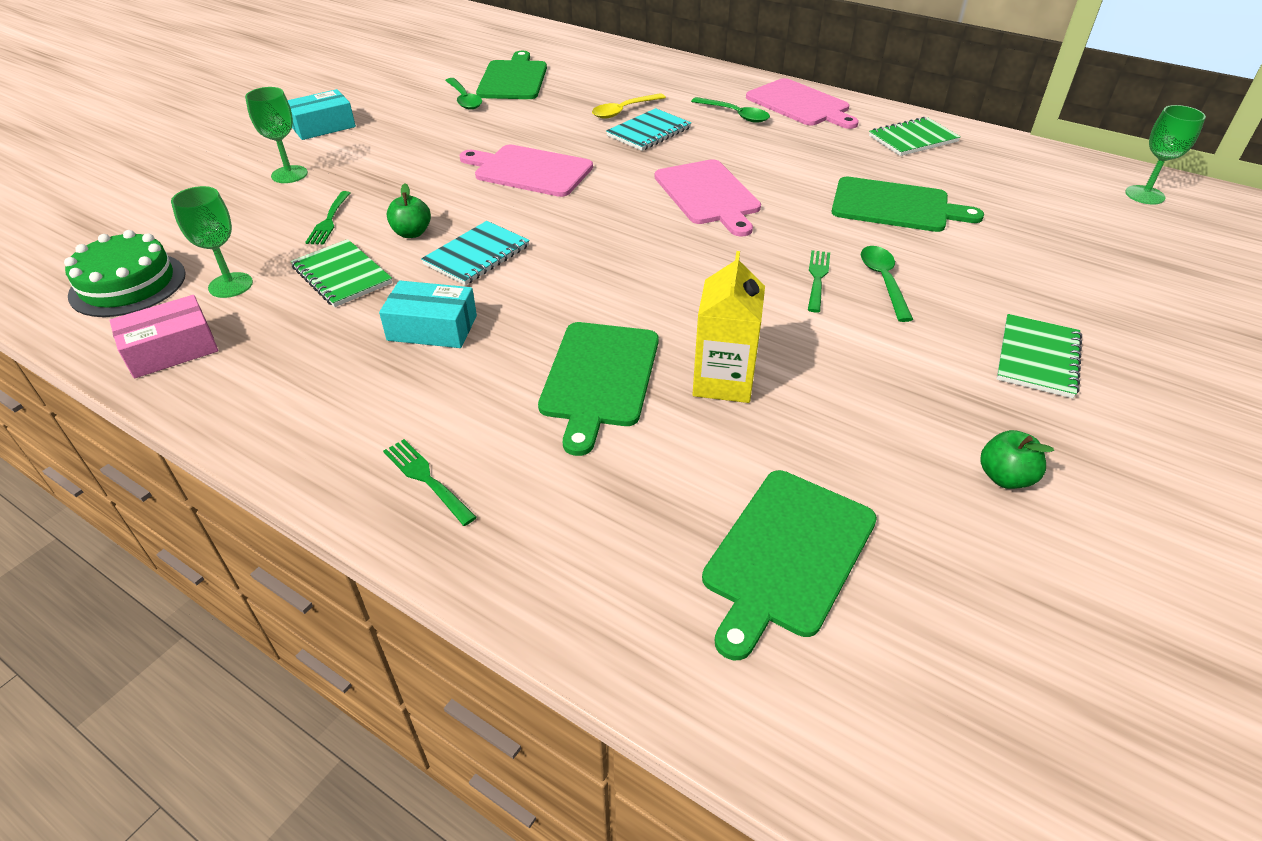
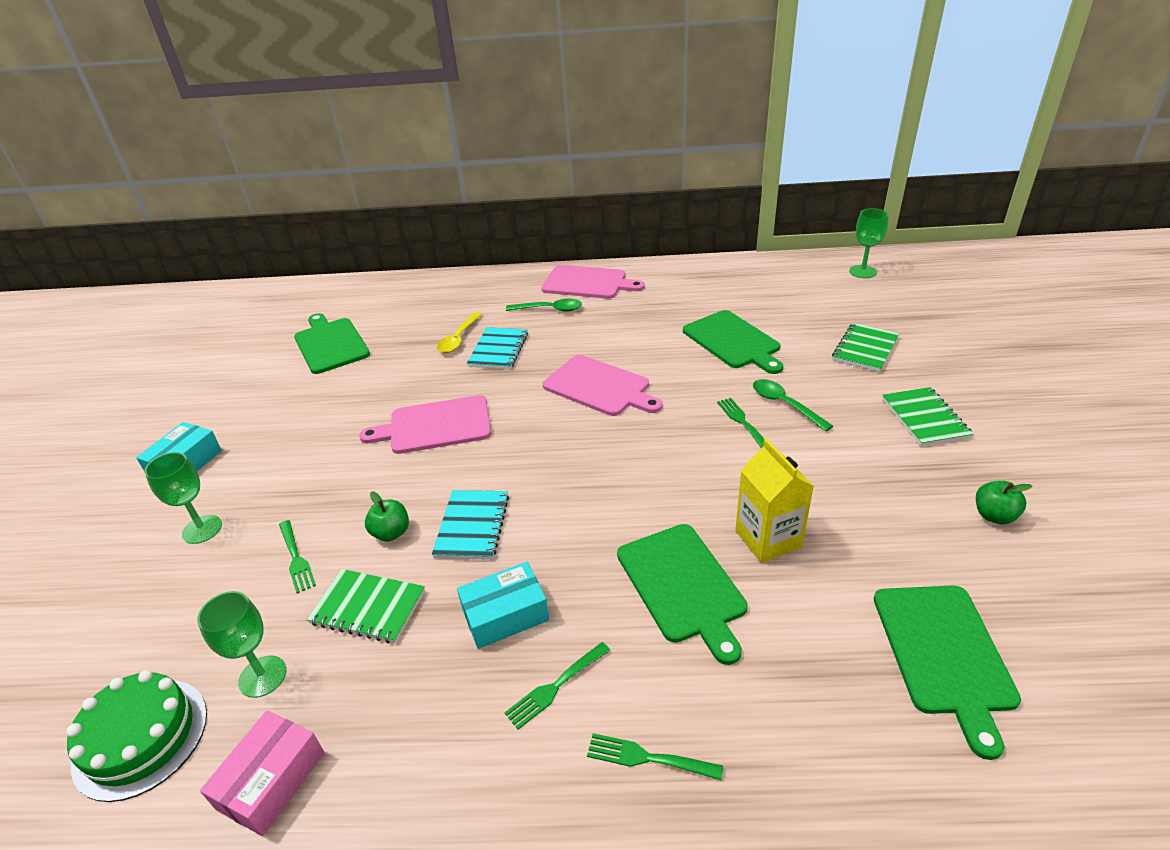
camera: 30 degrees left, 5 degrees down
green spoon [445,78,482,110] -> none
green cutting board [831,177,984,232] -> green cutting board turned 75 degrees clockwise [683,310,783,374]
green notebook [869,117,961,156] -> green notebook moved to [832,323,899,372]
none -> green fork [504,642,611,730]

